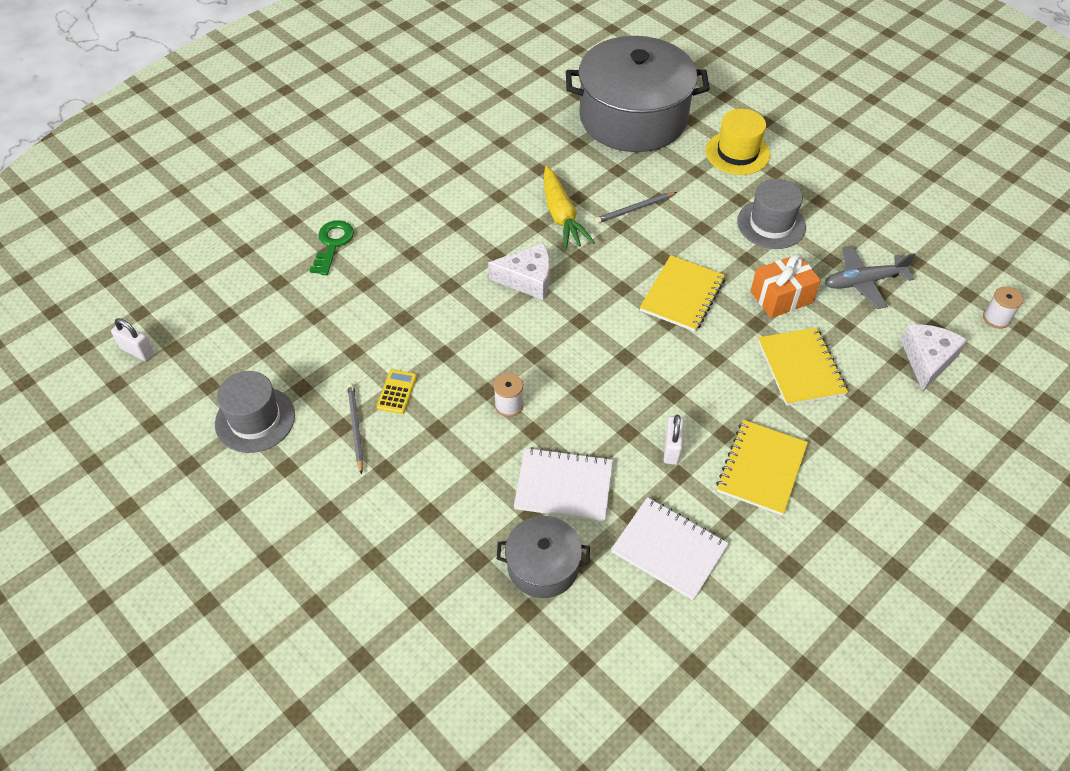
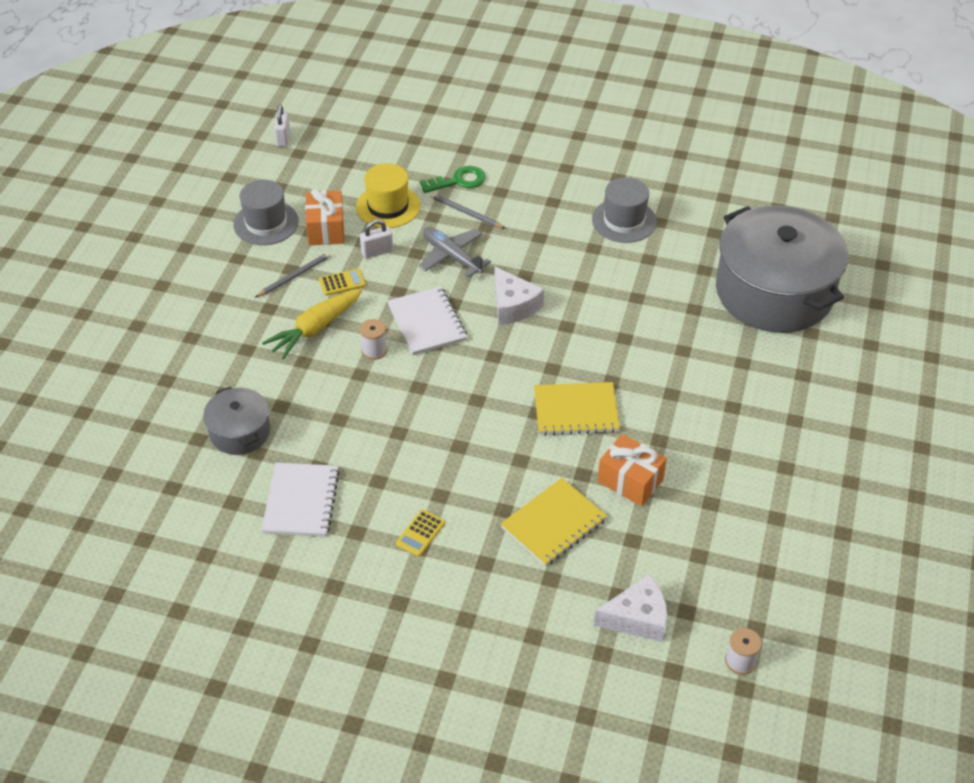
camera: 60 degrees right, 5 degrees down
white notebook [514,447,613,522] -> white notebook moved to [387,286,467,355]
yellow carrot [544,166,595,250] -> yellow carrot moved to [262,289,363,360]
grey pencil [595,192,677,223] -> grey pencil moved to [431,193,505,228]
white padlock [664,415,684,465] -> white padlock moved to [360,219,393,259]
yellow hat [705,109,770,175] -> yellow hat moved to [356,163,420,228]
yellow notebook [716,420,808,516] -> yellow calculator [396,510,445,557]
grey hat [737,179,806,249] -> grey hat moved to [592,177,657,243]
grey plane [825,245,916,309] -> grey plane moved to [419,227,491,278]
none -> orange gift [305,189,345,245]

